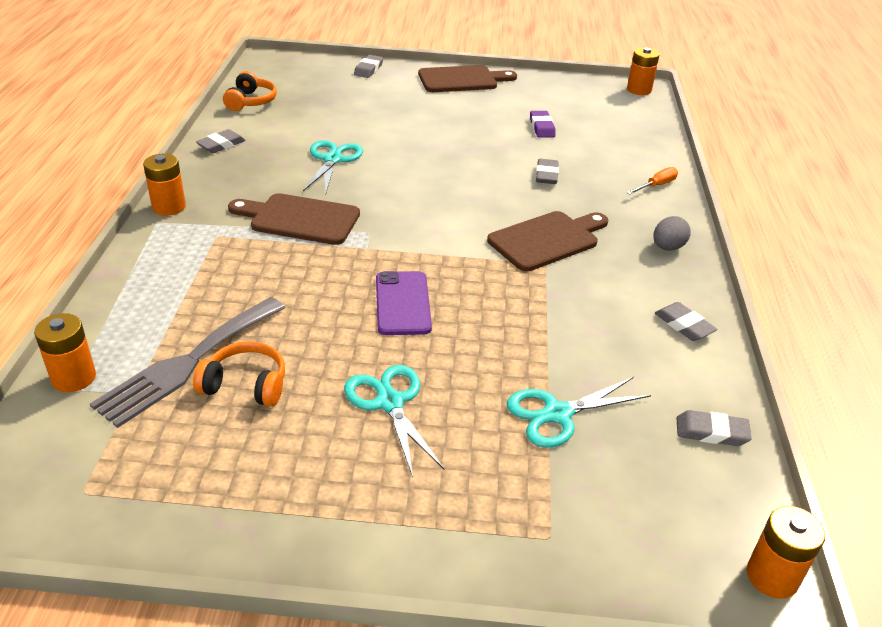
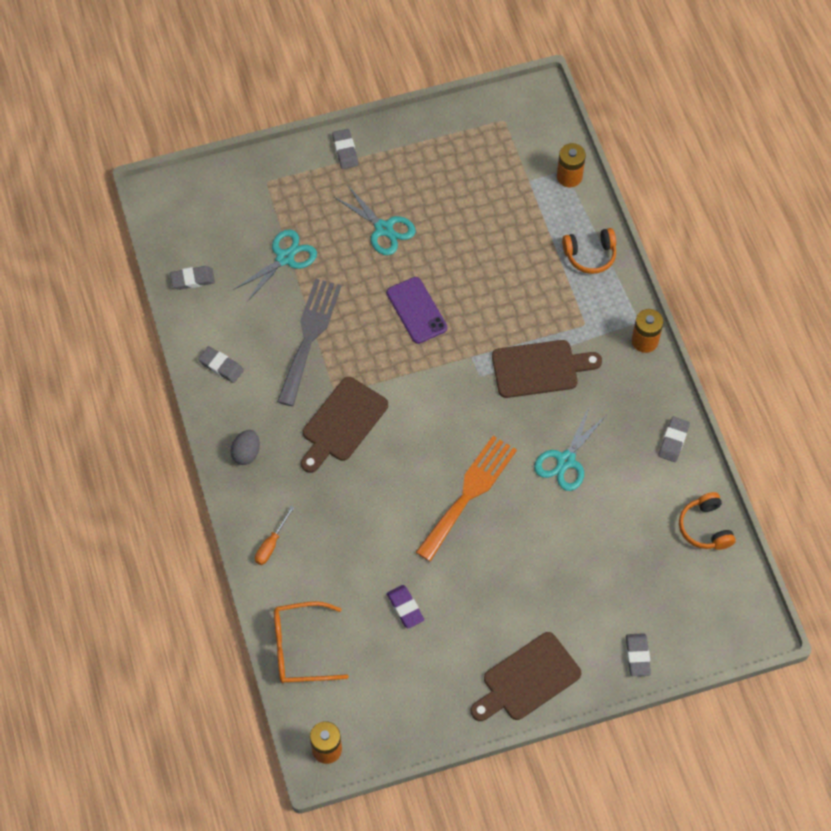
camera: 160 degrees right, 25 degrees up
grey fork [90,297,285,428] -> grey fork moved to [277,279,341,406]
orange headphones [193,341,285,407] -> orange headphones moved to [562,228,616,274]
turquoise scissors [303,140,363,194] -> turquoise scissors turned 45 degrees clockwise [534,405,606,491]
grey eraser [536,159,559,184] -> grey eraser moved to [332,129,358,169]
orange battery [747,506,825,599] -> none
none -> orange glasses [274,601,349,683]
none -> orange fork [416,436,517,562]

